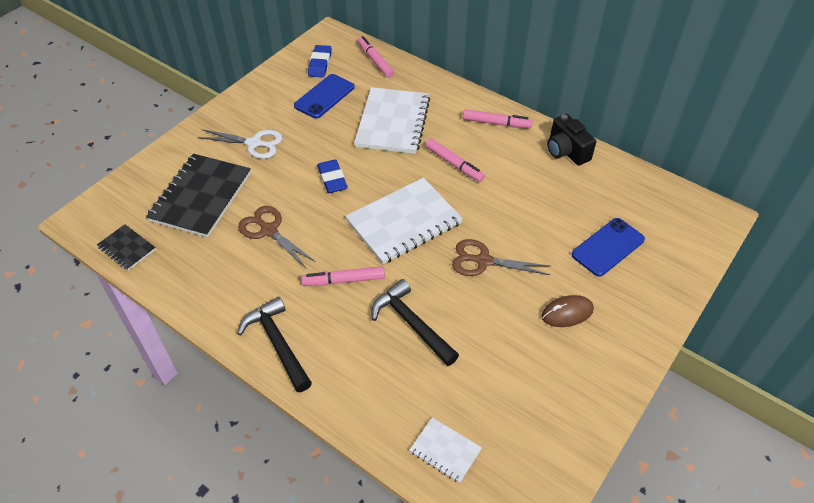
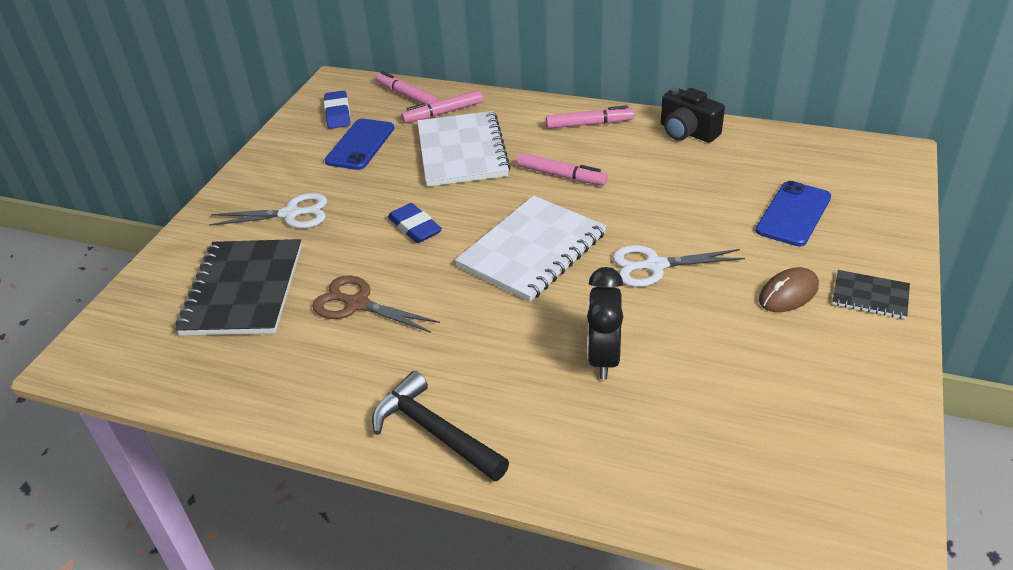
camera: 15 degrees left, 10 degrees down
black notebook [97,224,156,270] -> black notebook moved to [832,270,910,319]
pink marker [301,266,385,286] -> pink marker moved to [401,90,483,123]
black hammer [371,279,459,366] -> black clock [587,267,623,380]
white notebook [409,417,482,483] -> none
brown scissors [452,239,550,276] -> white scissors [612,245,745,287]

